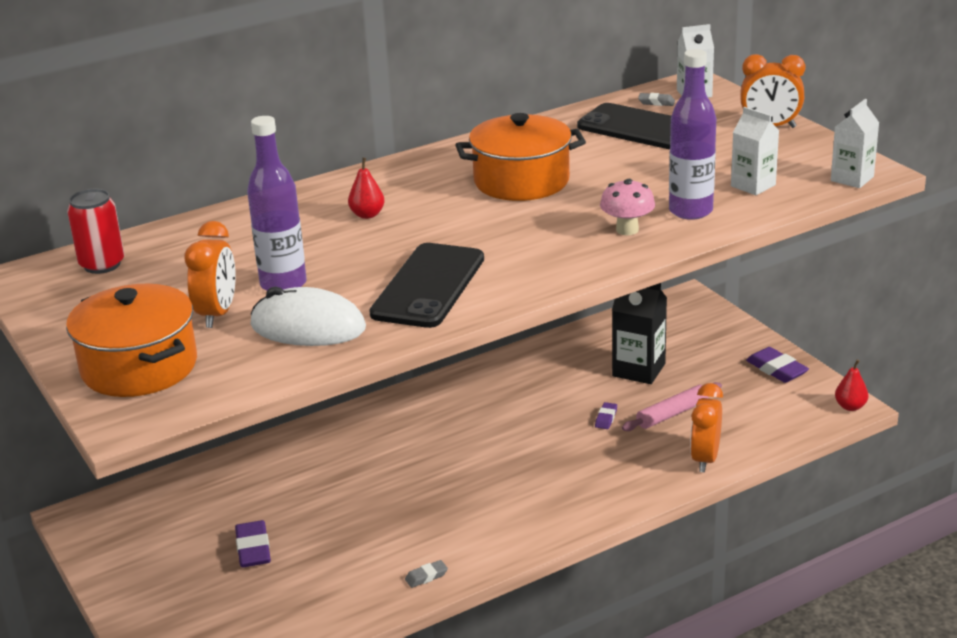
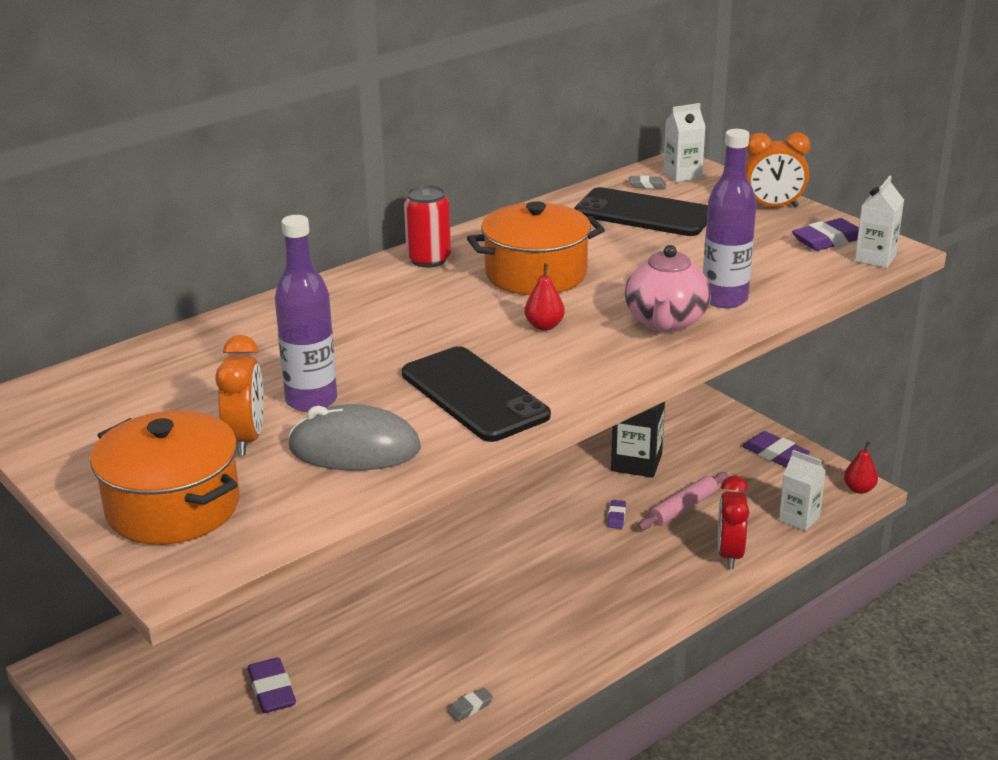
camera: 10 degrees left, 0 degrees up
red can [67,189,124,274] -> red can moved to [404,185,451,268]
white mouse [250,287,366,346] -> grey mouse [288,404,421,471]
red pear [348,158,385,219] -> red pear moved to [524,263,565,330]
black phone [369,243,484,328] -> black phone turned 45 degrees counterclockwise [402,346,551,442]
pink mushroom [600,179,655,235] -> pink teapot [625,245,711,332]
orange clock [690,383,723,472] -> red clock [718,476,749,569]
white carton [731,107,779,195] -> white carton moved to [779,450,826,531]
none -> purple eraser [792,218,859,251]

